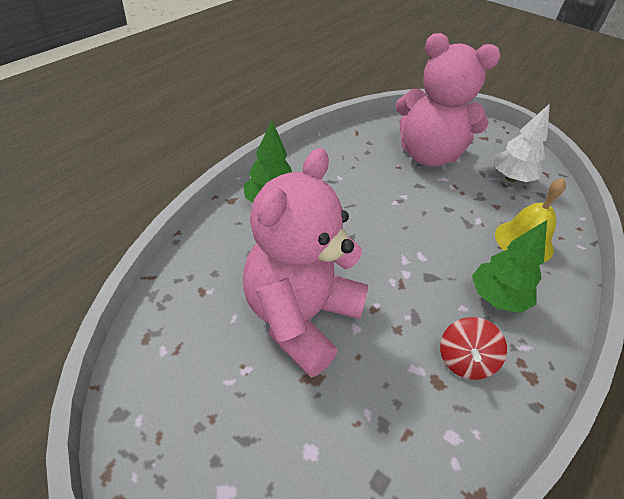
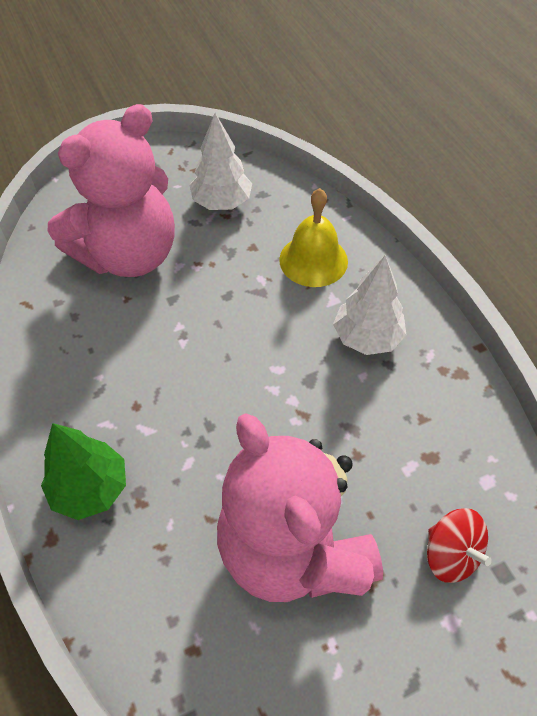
camera: 55 degrees left, 10 degrees up
red spinning top [440,317,507,380] -> red spinning top moved to [427,508,492,583]
green tree [472,220,547,313] -> white tree [333,255,406,355]

